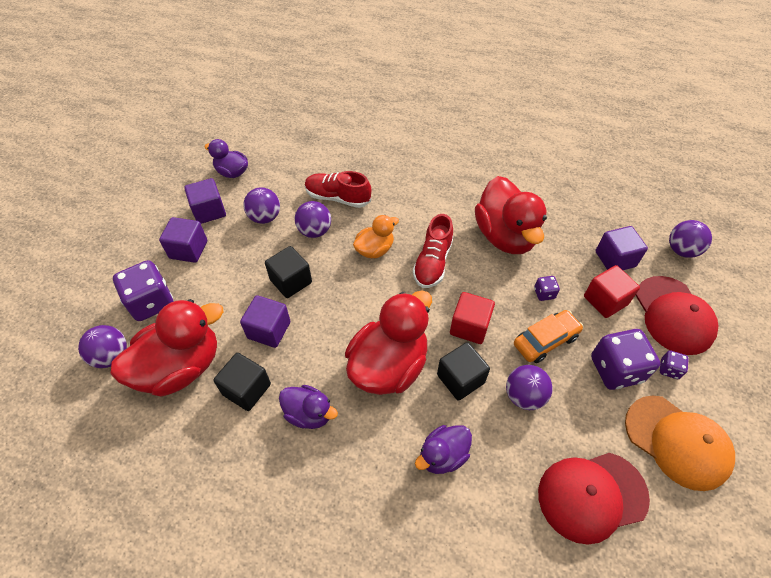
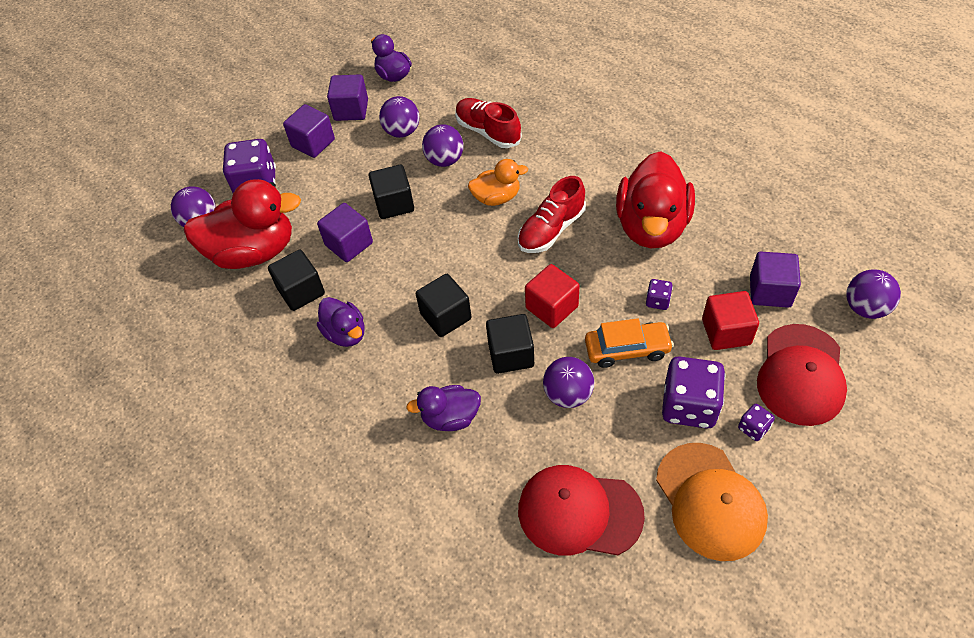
camera: 30 degrees right, 0 degrees up
red duck [345,291,432,395] -> black cube [416,274,472,337]

